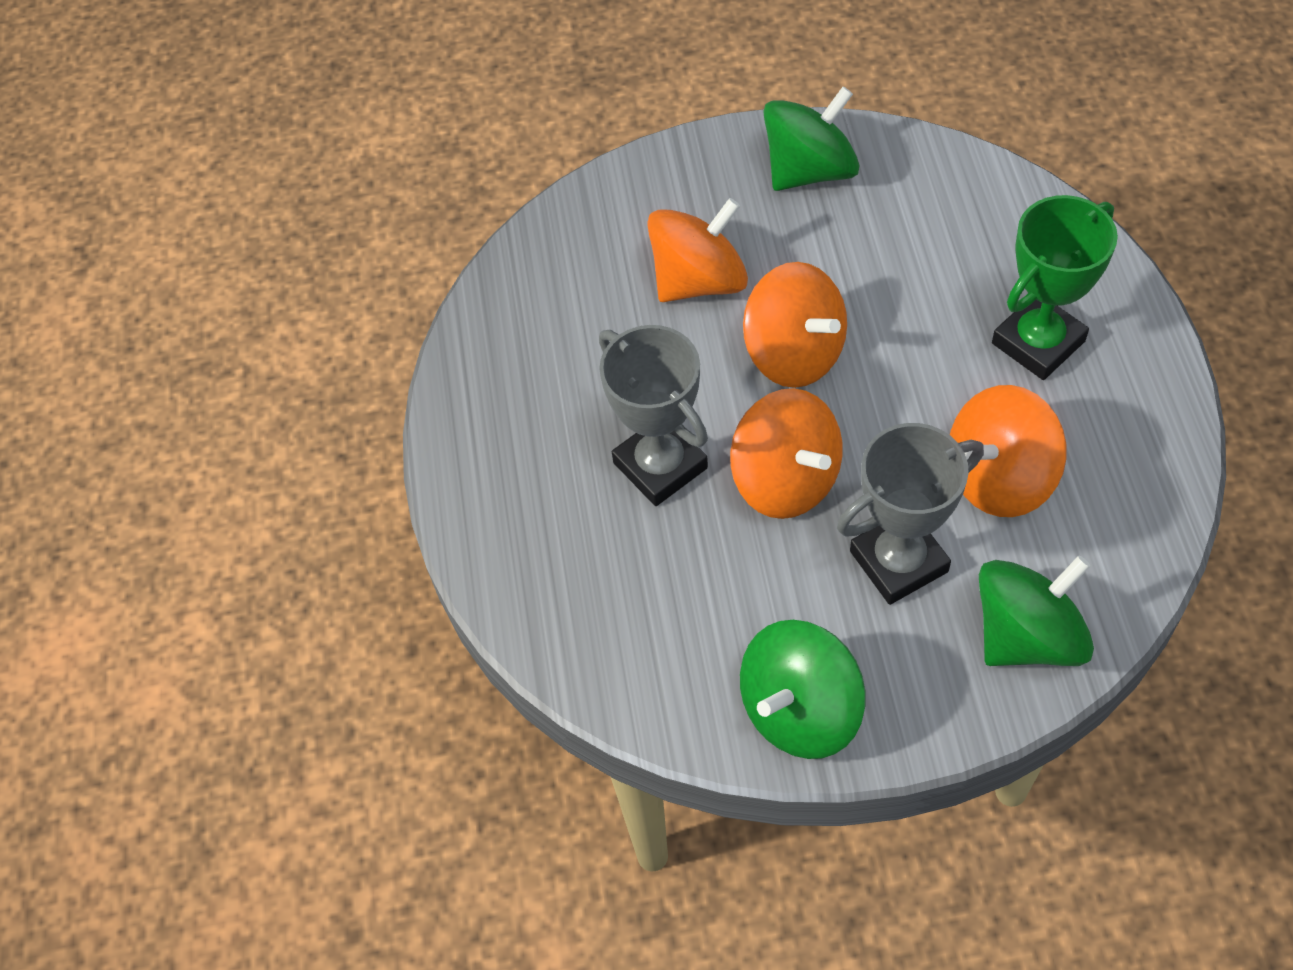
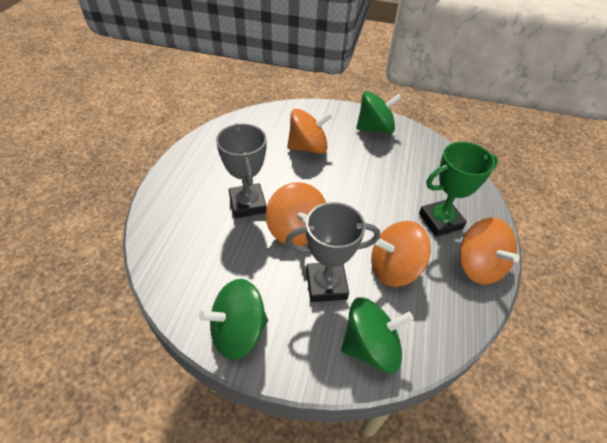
camera: 15 degrees right, 10 degrees down
orange spinning top [743,262,847,388] -> orange spinning top moved to [460,217,520,284]

